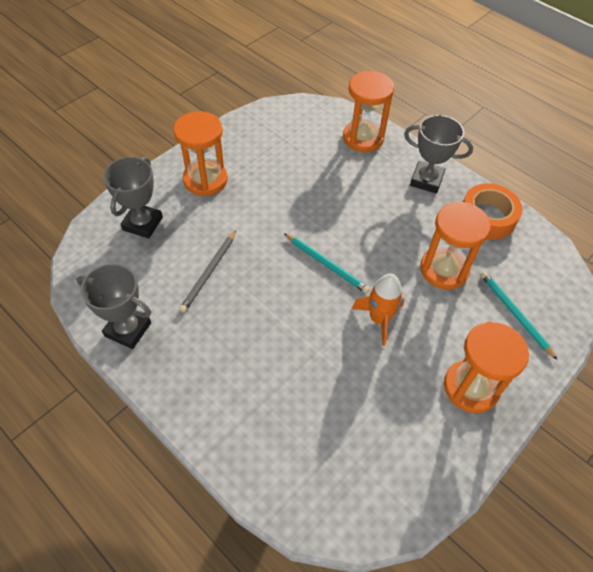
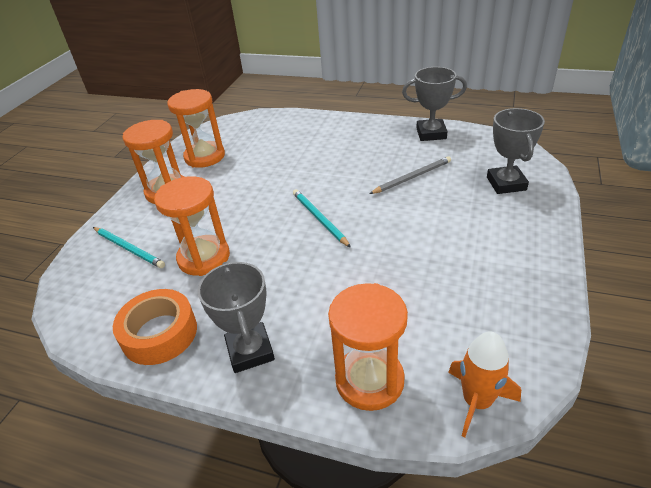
camera: 160 degrees right, 15 degrees down
orange hourglass [173,111,228,196] -> orange hourglass moved to [167,89,225,168]
grey pencil [179,230,236,313] -> grey pencil turned 60 degrees clockwise [369,156,451,194]
turquoise pencil [284,233,370,293] -> turquoise pencil turned 45 degrees clockwise [293,189,351,248]
orange rocket [351,273,404,346] -> orange rocket moved to [448,331,521,438]
grey trophy [404,115,473,194] -> grey trophy turned 75 degrees clockwise [198,262,275,373]

